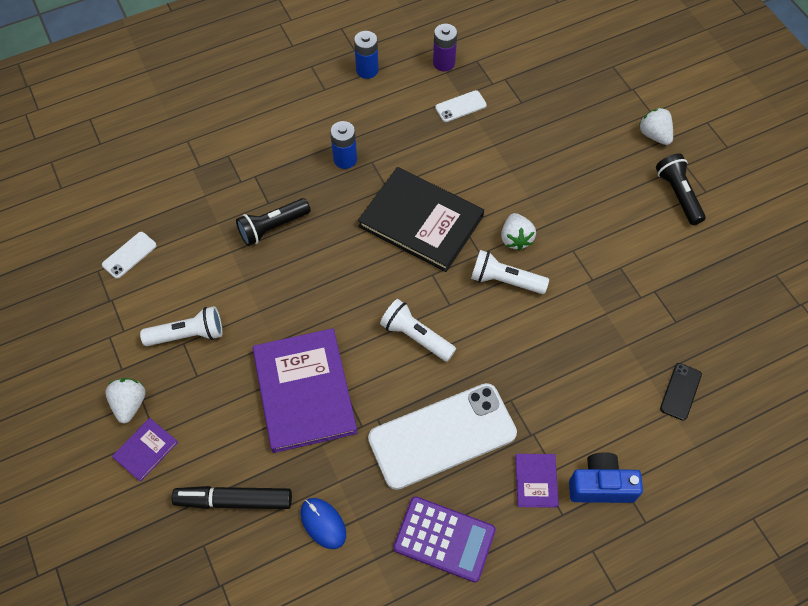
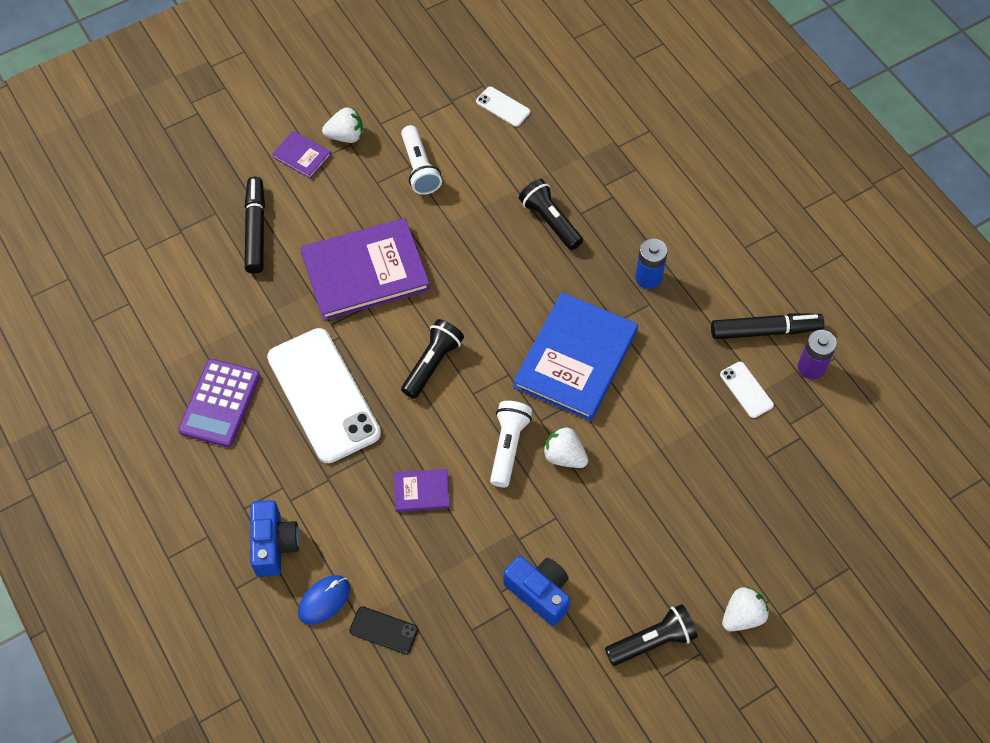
camera: 85 degrees right, 0 degrees up
blue mouse [300,498,346,549] -> blue mouse moved to [298,575,350,625]
blue battery [354,31,379,79] -> none
black book [358,167,484,272] -> blue book [513,292,638,421]
white flashlight [380,299,456,362] -> black flashlight [401,319,464,399]
white strawberry [501,213,536,250] -> white strawberry turned 45 degrees clockwise [543,426,588,468]
purple book [515,454,559,508] -> purple book moved to [394,469,450,512]
none -> blue camera [503,556,570,626]
none -> black marker [711,314,824,339]

